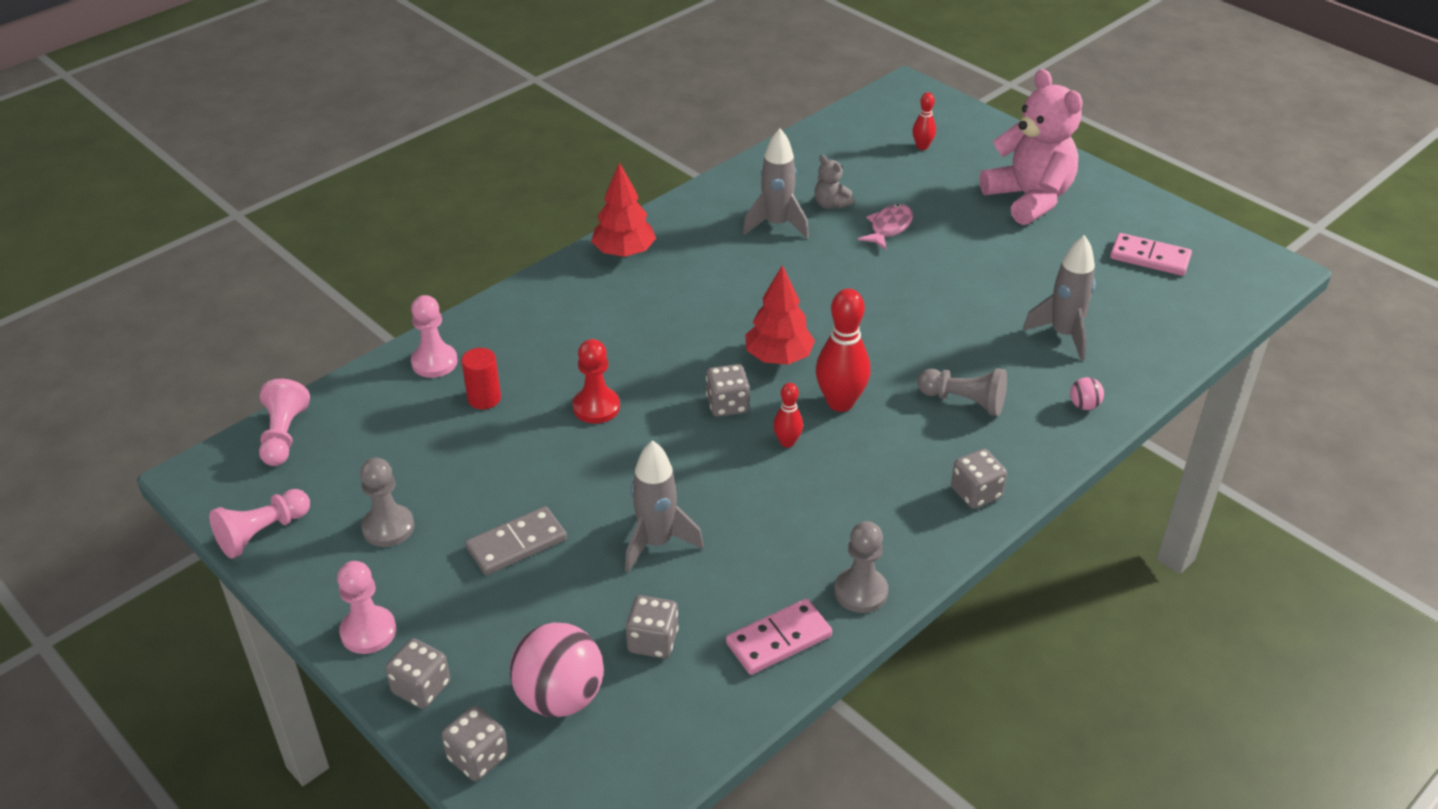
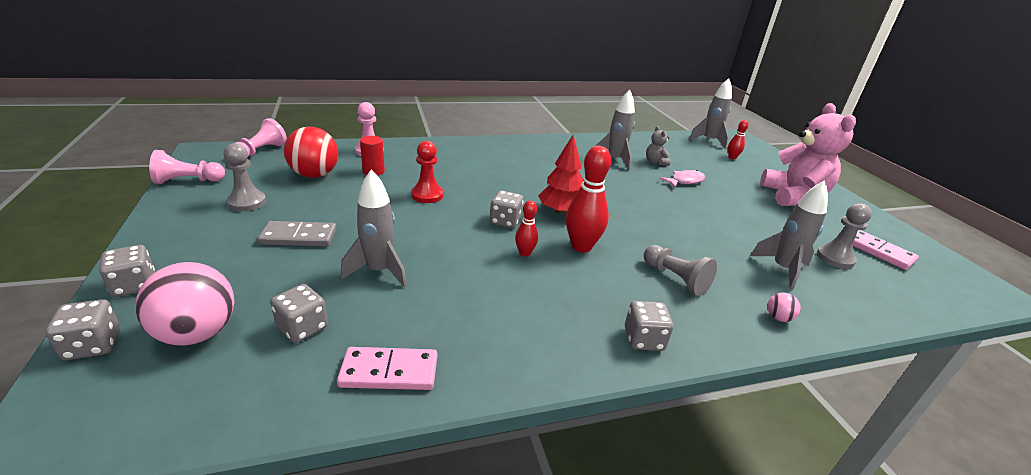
camera: 25 degrees right, 10 degrees down
pink pawn [337,561,396,654] -> none
red tree [591,162,656,257] -> none
grey pawn [834,521,888,613] -> grey pawn moved to [817,203,872,269]
none -> red ball [284,127,338,178]
none -> grey rocket [689,78,732,149]

